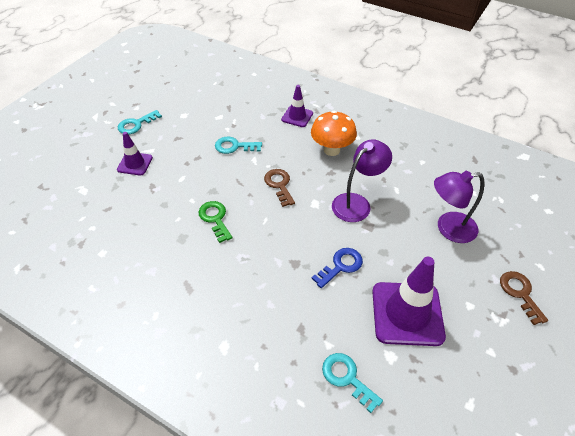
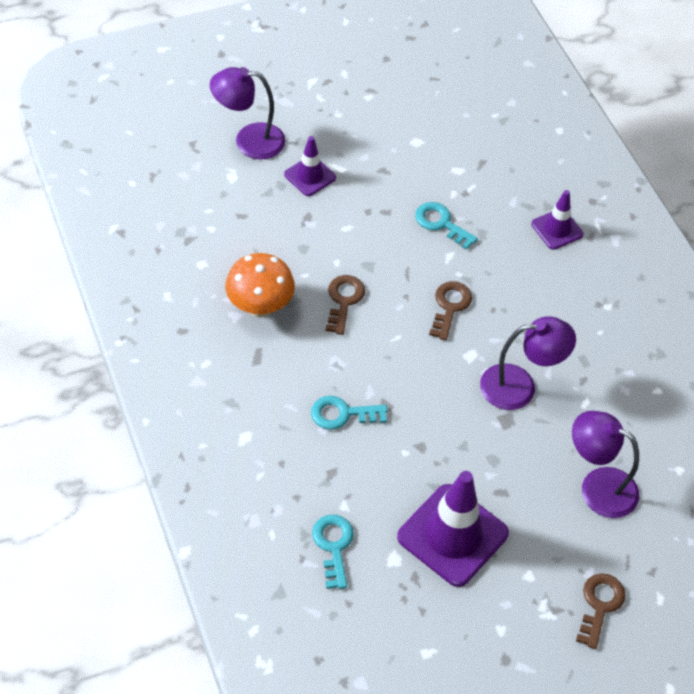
camera: 35 degrees right, 5 degrees up
turquoise key [118,110,162,134] -> turquoise key moved to [311,396,388,430]
green key [198,201,232,243] -> brown key [326,275,365,335]
orange mushroom [311,111,357,156] -> orange mushroom moved to [225,253,295,318]
blue key [312,248,363,288] -> none
none -> purple lamp [210,67,286,159]

